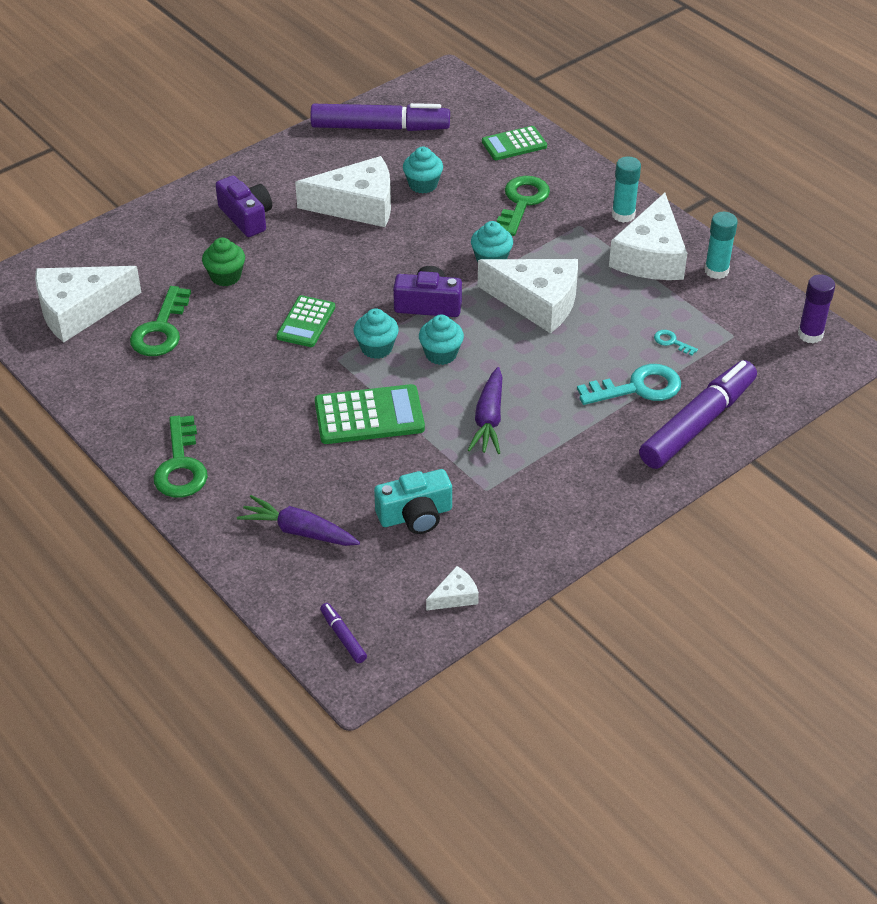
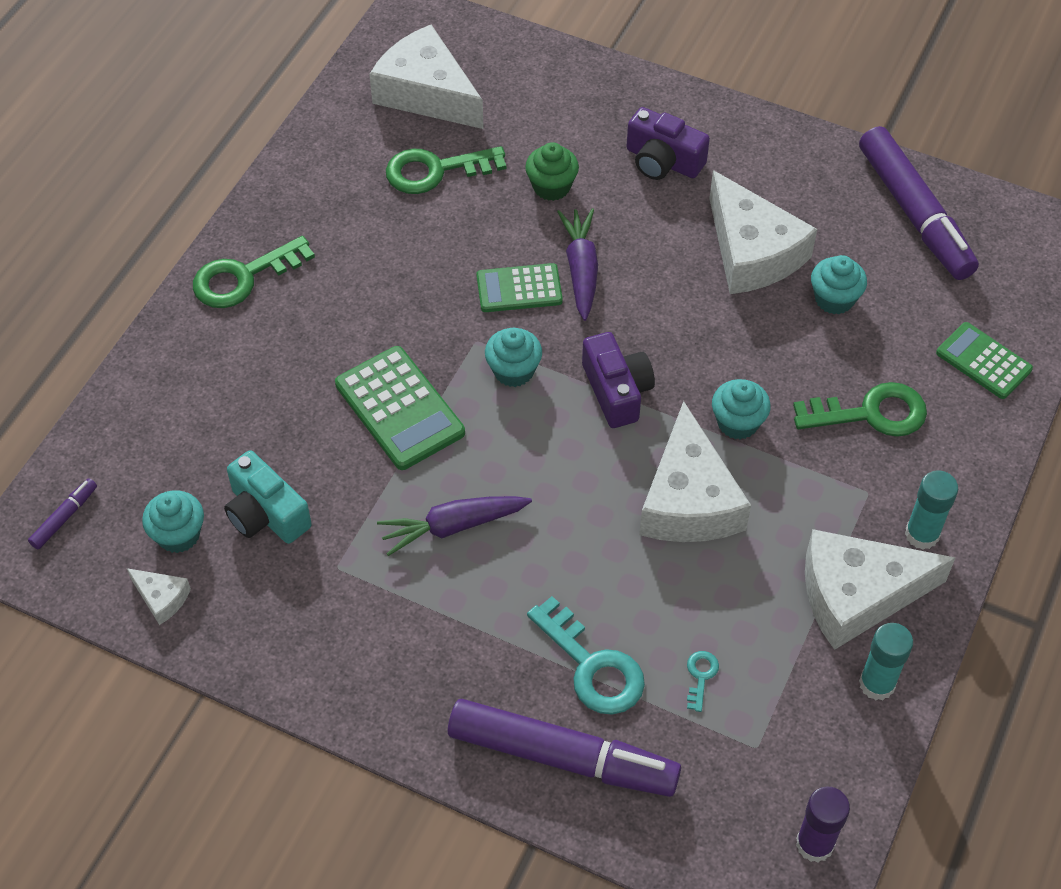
camera: 65 degrees right, 10 degrees up
purple camera [215,175,272,237] -> purple camera turned 90 degrees clockwise [627,107,710,180]
purple carrot [237,495,360,546] -> purple carrot moved to [557,208,598,321]
turquoise cupcake [419,315,464,365] -> turquoise cupcake moved to [142,490,204,553]

